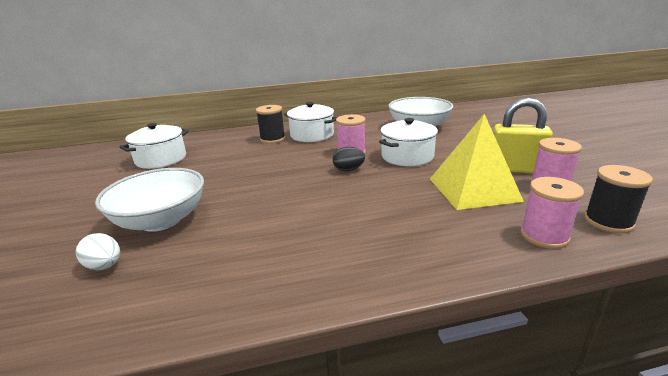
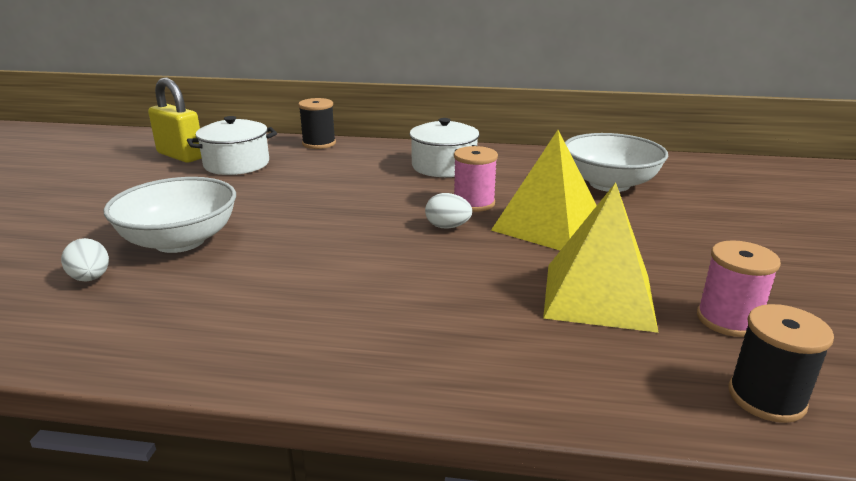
camera: 20 degrees right, 0 degrees up
black spool [256,105,285,144] -> black spool moved to [298,98,336,149]
black egg [333,147,365,171] -> white egg [425,193,472,229]
white pot [379,118,438,166] -> yellow pyramid [491,130,597,250]
yellow padlock [493,98,553,174] -> yellow padlock moved to [148,78,202,163]
pink spool [520,177,584,249] -> none

